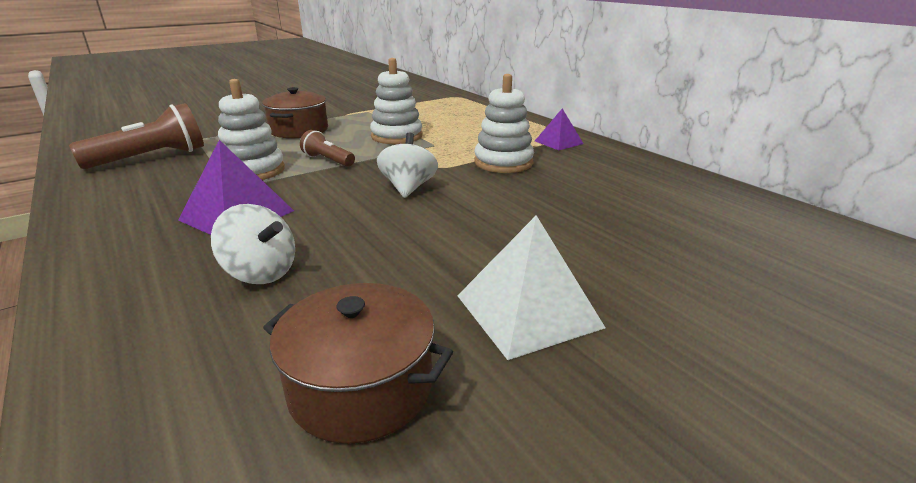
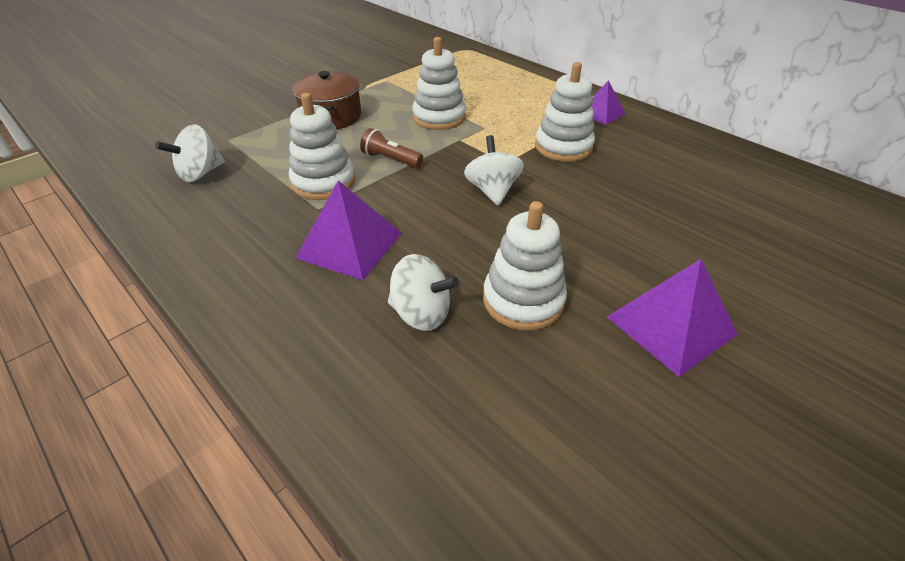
camera: 10 degrees left, 15 degrees up
brown flashlight [69,103,204,169] -> white spinning top [155,125,225,182]
brown pot [263,283,453,444] -> none
white pyramid [457,215,605,360] -> purple pyramid [607,259,738,377]
none -> white stacking toy [483,201,567,331]

